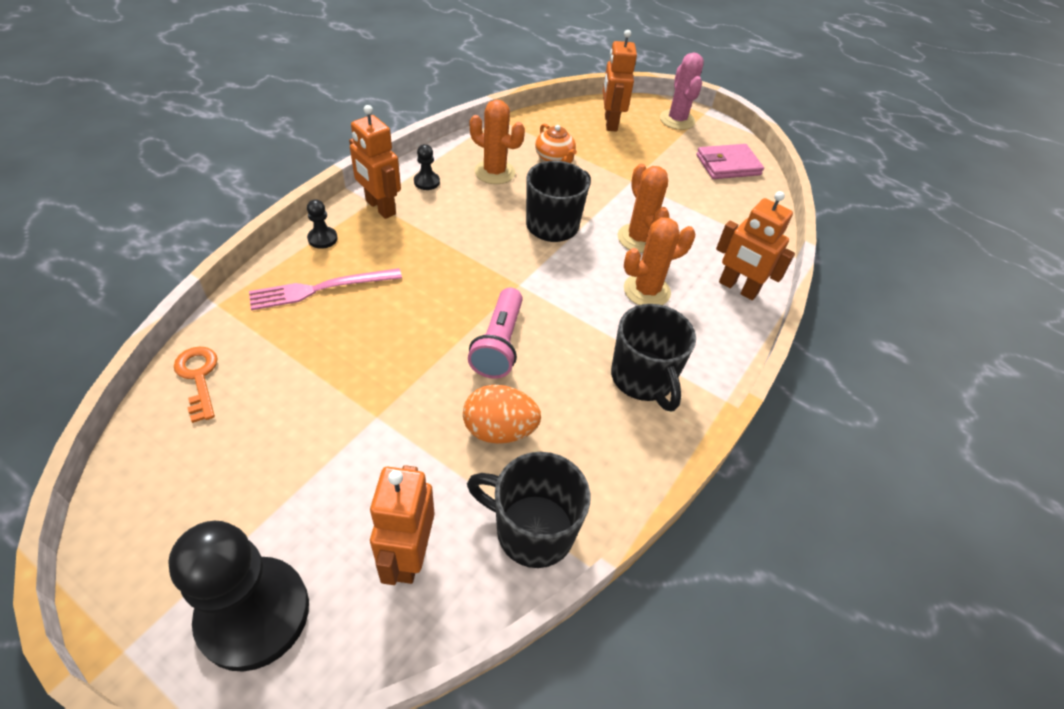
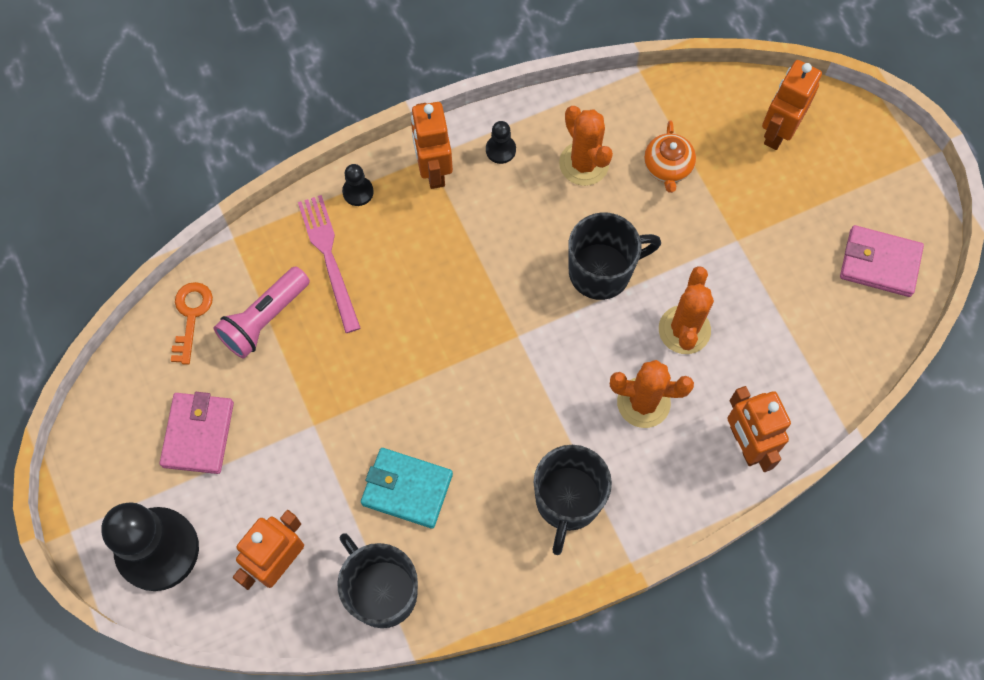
camera: 35 degrees right, 20 degrees up
pink fork [249,268,402,310] -> pink fork turned 60 degrees clockwise [298,195,361,333]
orange egg [463,384,541,444] -> turquoise wallet [361,448,453,529]
pink flashlight [468,288,523,379] -> pink flashlight moved to [214,266,310,359]
pink cactus [660,52,704,130] -> none
none -> pink wallet [160,392,234,474]

